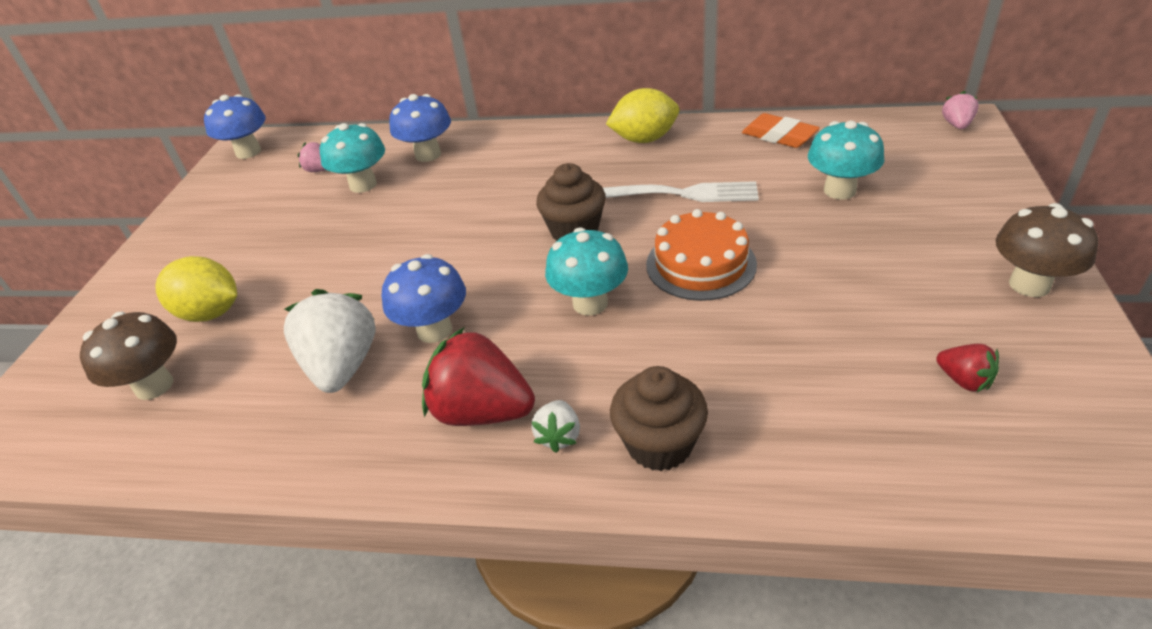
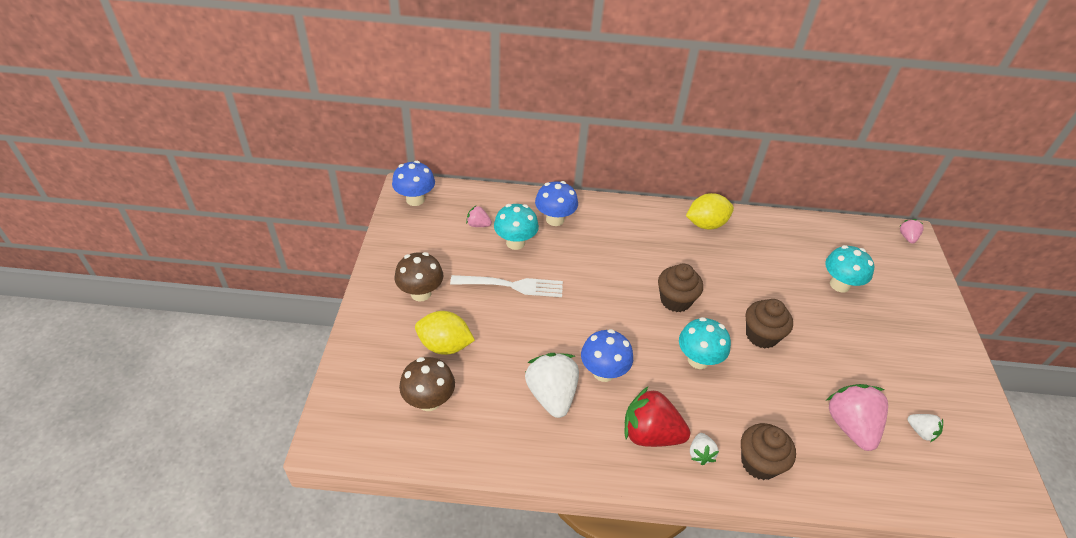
camera: 10 degrees left, 5 degrees up
white fork [603,181,759,202] -> white fork moved to [450,275,563,297]
orange cake [646,209,757,301] -> brown cupcake [746,299,793,349]
orange eraser [742,113,820,148] -> none
red strawberry [936,344,999,393] -> white strawberry [908,414,943,442]
brown mushroom [996,203,1098,297] -> brown mushroom moved to [395,252,444,302]
none -> pink strawberry [826,384,888,451]

